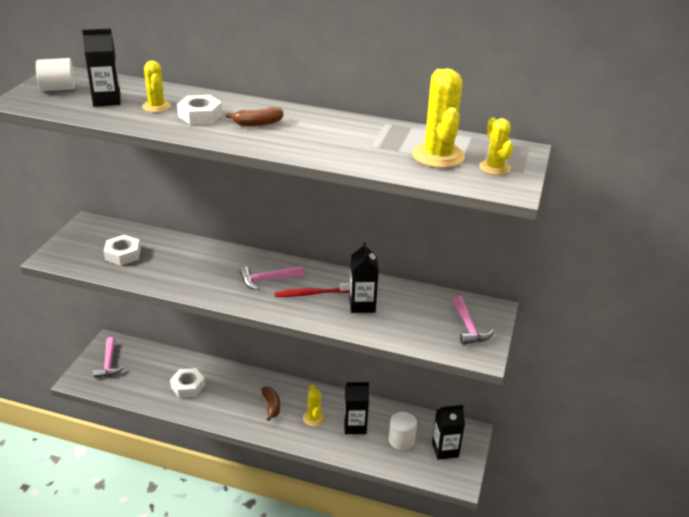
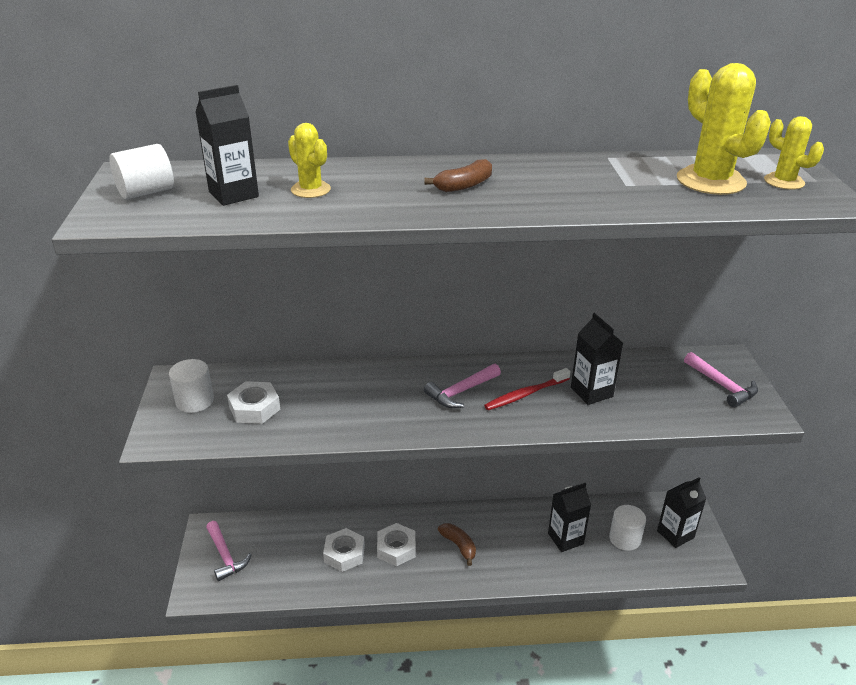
camera: 20 degrees left, 0 degrees up
white nut [177,95,222,125] -> white nut moved to [377,523,416,566]
yellow cactus [303,384,326,427] -> none
none -> white cylinder [169,359,214,413]

